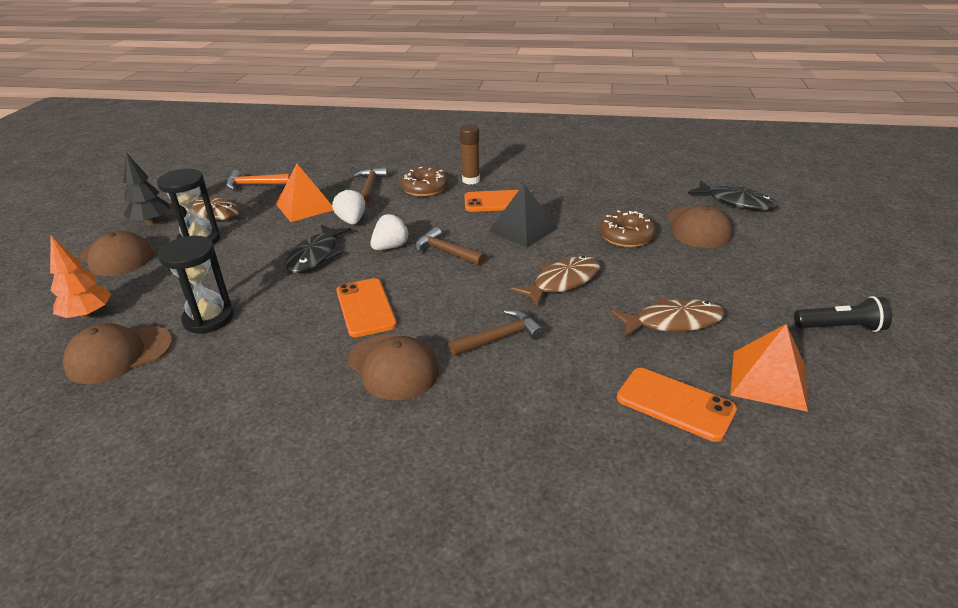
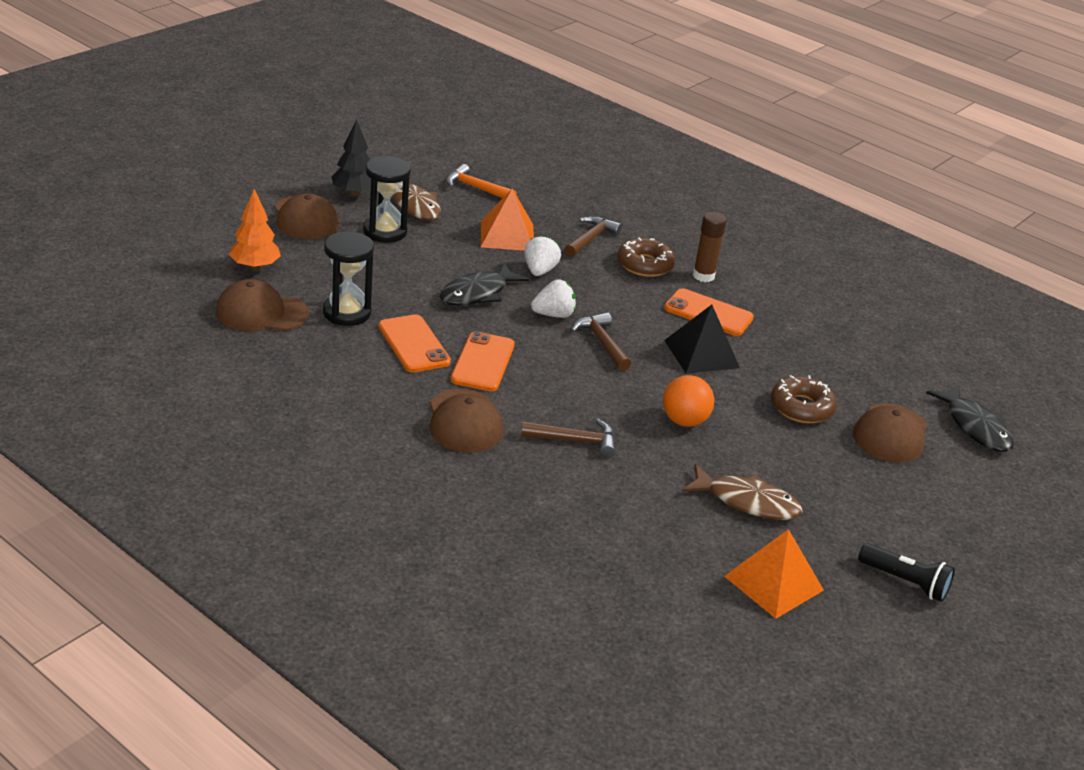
camera: 25 degrees right, 0 degrees up
brown fish [511,256,600,307] -> orange ball [663,375,714,427]
orange phone [617,368,737,442] -> orange phone moved to [378,314,451,373]

